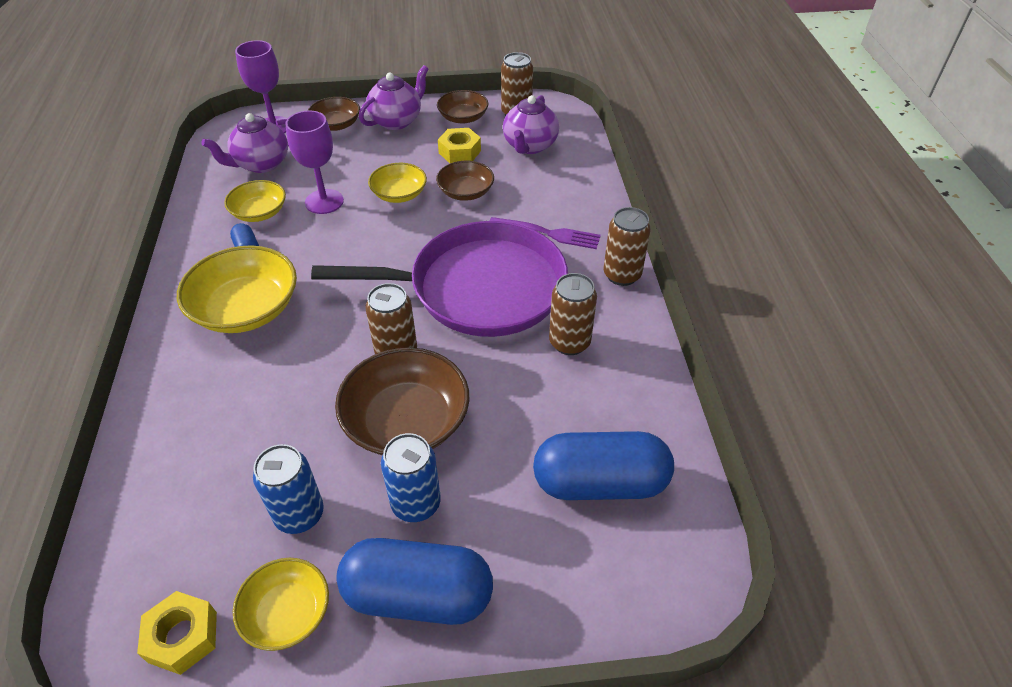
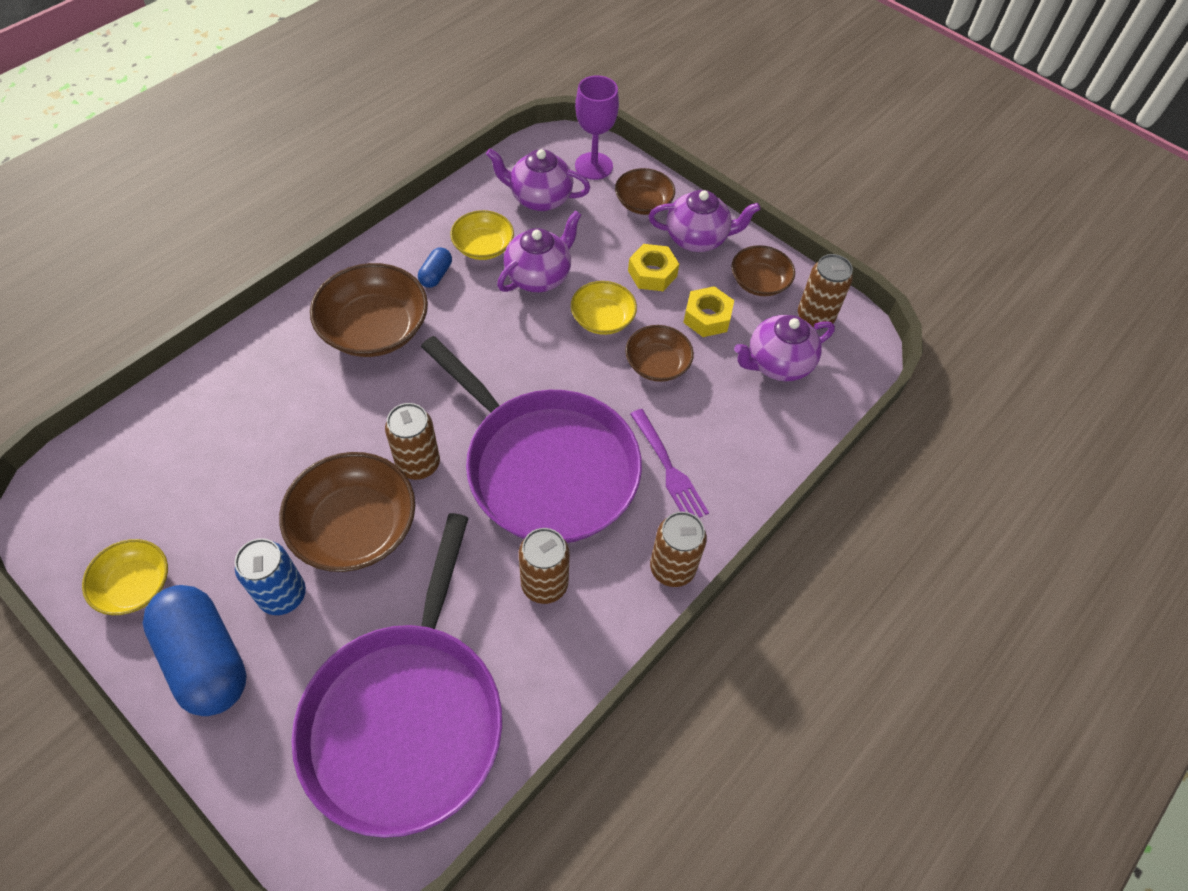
camera: 45 degrees right, 10 degrees up
yellow nut [137,591,217,675] -> yellow nut moved to [628,244,679,291]
yellow bowl [177,245,297,333] -> brown bowl [310,263,428,357]
blue can [253,444,324,534] -> none
purple goblet [285,110,344,214] -> purple teapot [497,210,581,292]
blue capsule [533,431,674,500] -> purple pan [291,513,502,838]

